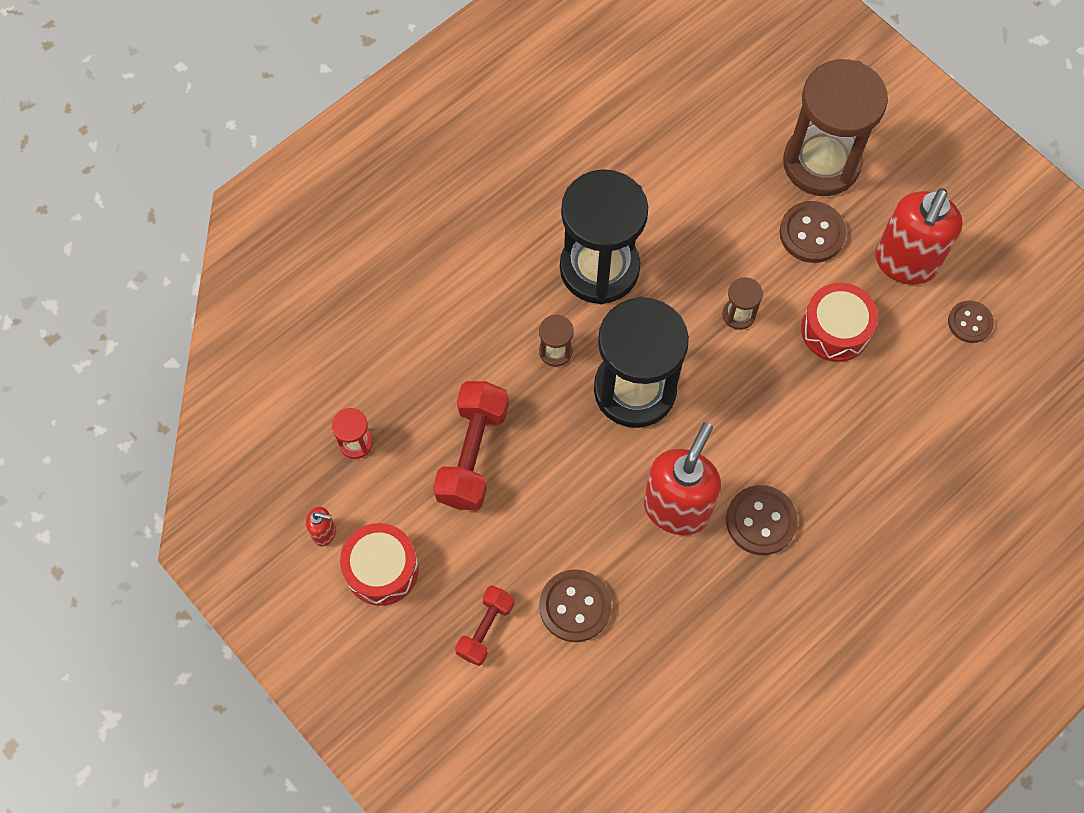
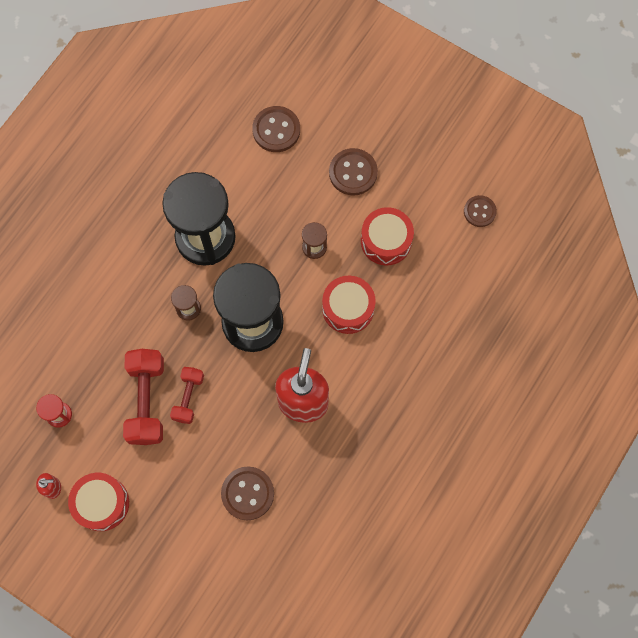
camera: 15 degrees left, 5 degrees up
red dumbbell [455,585,514,666] -> red dumbbell moved to [170,367,204,424]
brown button [726,485,798,555] -> brown button moved to [252,106,300,152]
brown hourglass [783,59,888,196] -> none
red soap dispenser [875,188,963,285] -> none
none -> red drum [322,276,376,334]

